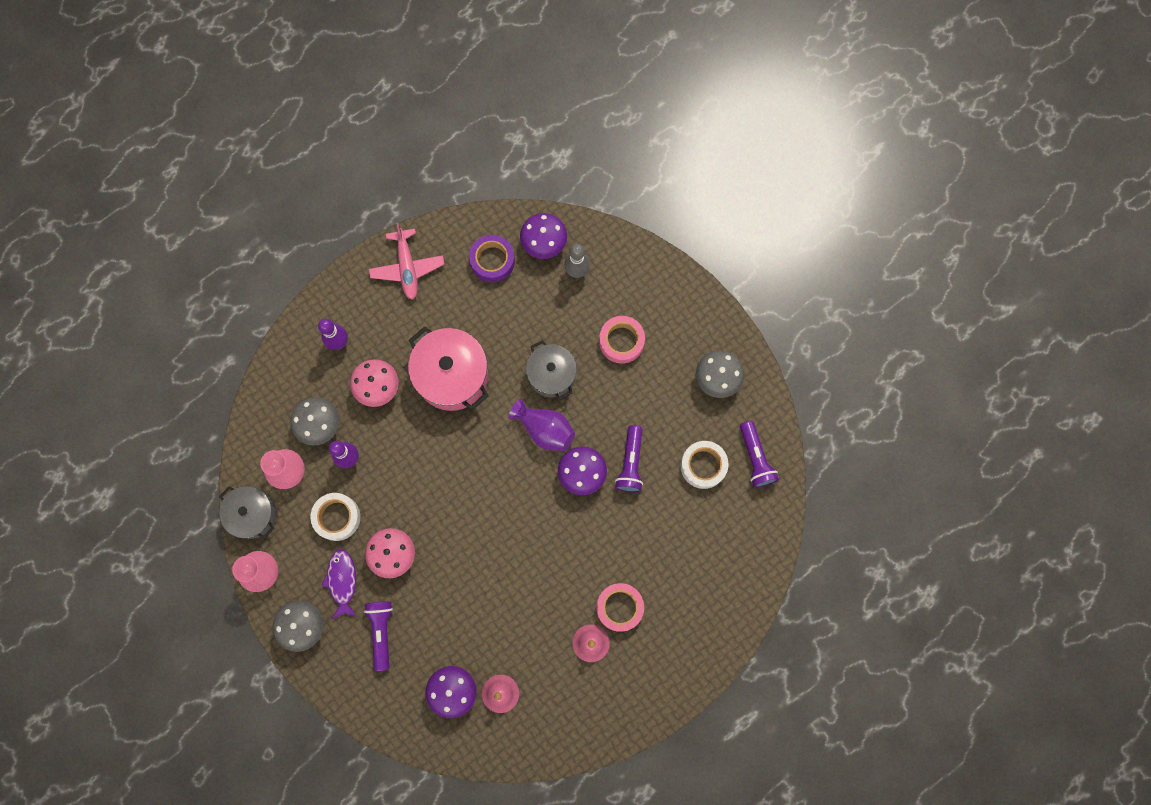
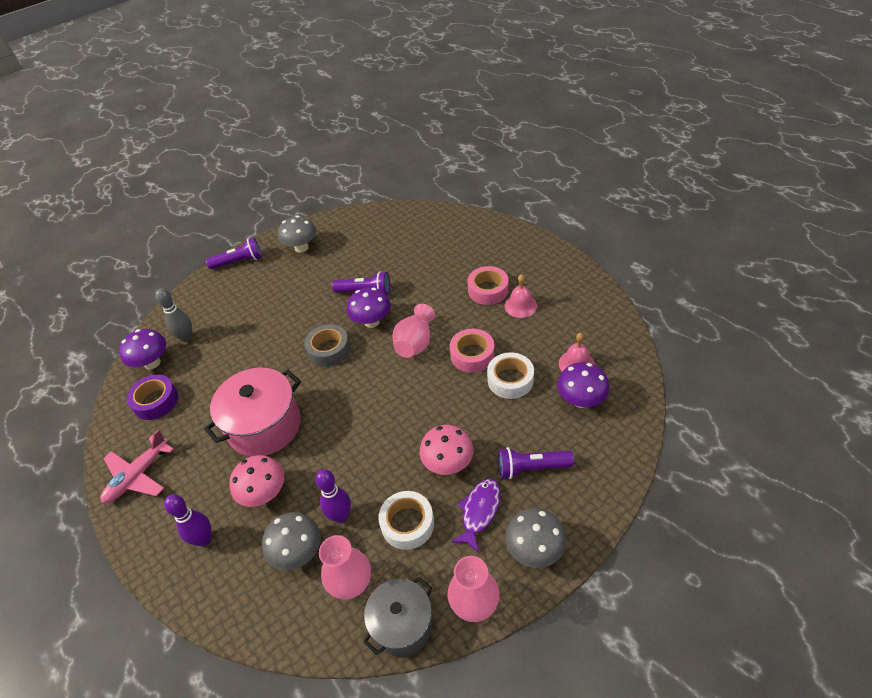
camera: 85 degrees left, 30 degrees down
purple fish [321,549,357,619] -> purple fish turned 120 degrees clockwise [451,479,501,552]
pink plane [369,223,444,300] -> pink plane turned 135 degrees clockwise [100,430,174,503]
purple vase [508,398,575,451] -> grey tape [304,324,350,367]
grey pot [526,340,577,400] -> none
pink tape [599,316,645,364] -> pink tape moved to [450,329,495,373]
white tape [681,441,729,489] -> white tape moved to [487,352,534,399]
purple flashlight [740,421,779,488] -> purple flashlight moved to [206,238,262,269]
none -> pink vase [392,304,435,358]

